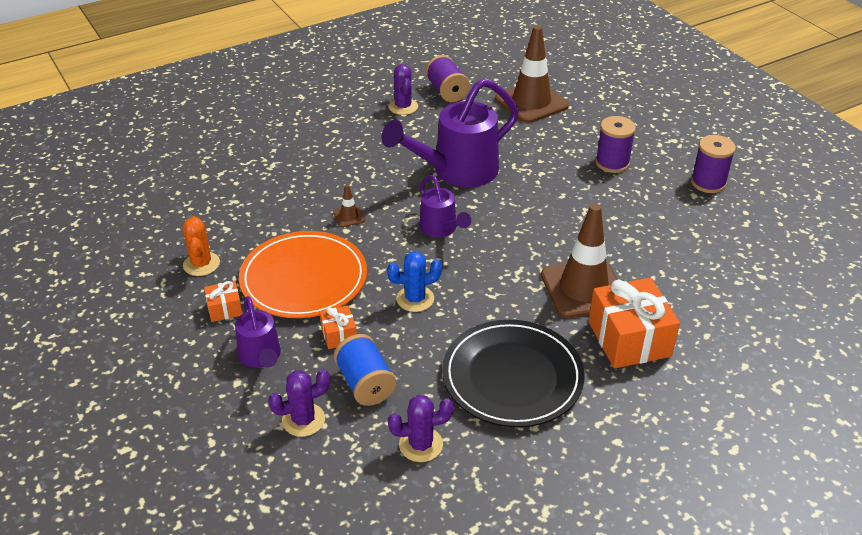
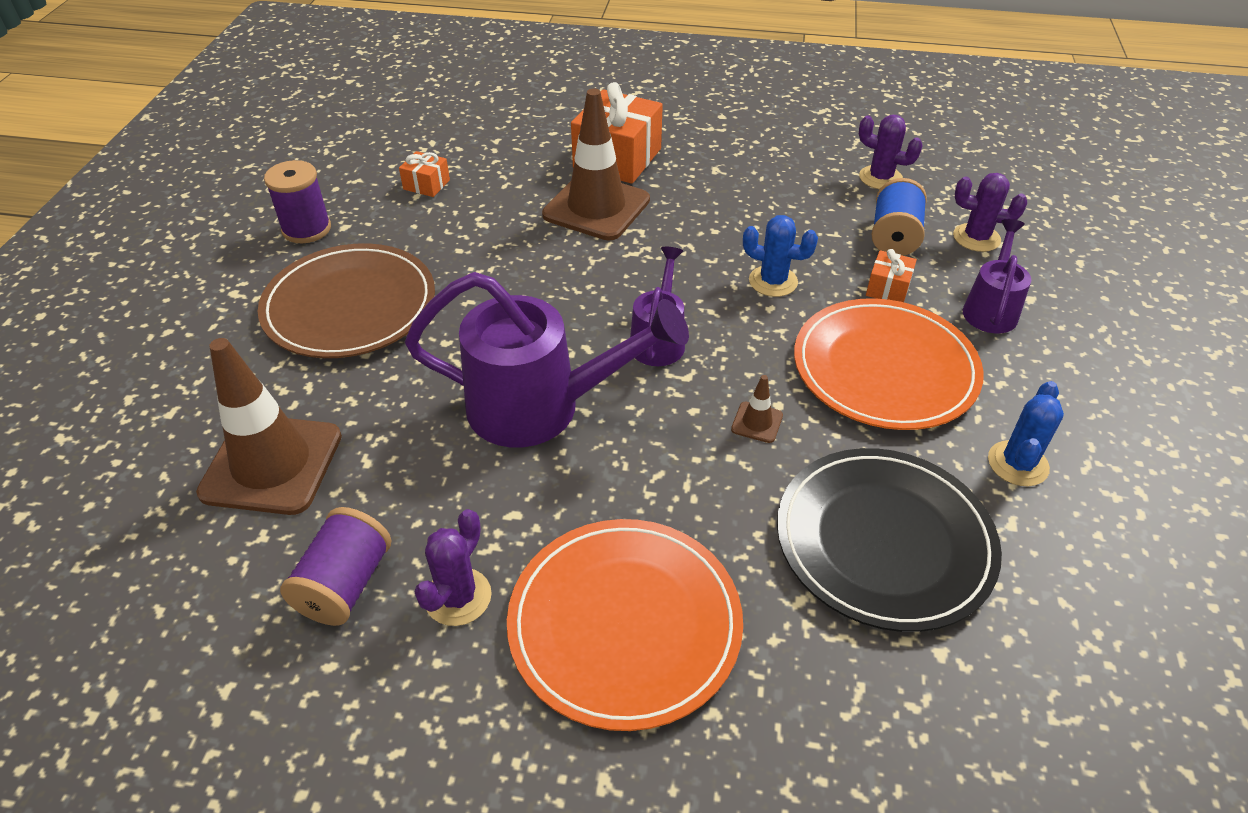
camera: 140 degrees left, 5 degrees up
orange cactus [183,216,220,276] -> blue cactus [988,381,1064,486]
orange gift [204,281,242,322] -> orange gift moved to [399,151,450,197]
black plate [442,320,585,427] -> black plate moved to [777,448,1002,632]
purple spool [595,116,636,173] -> brown plate [258,243,435,358]
none -> orange plate [507,519,743,731]

